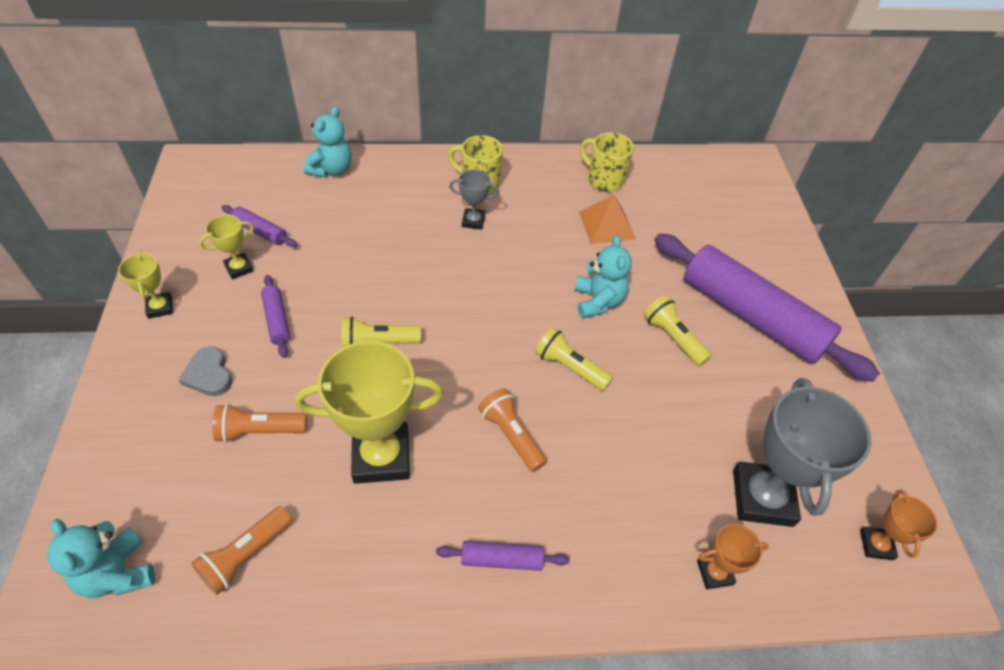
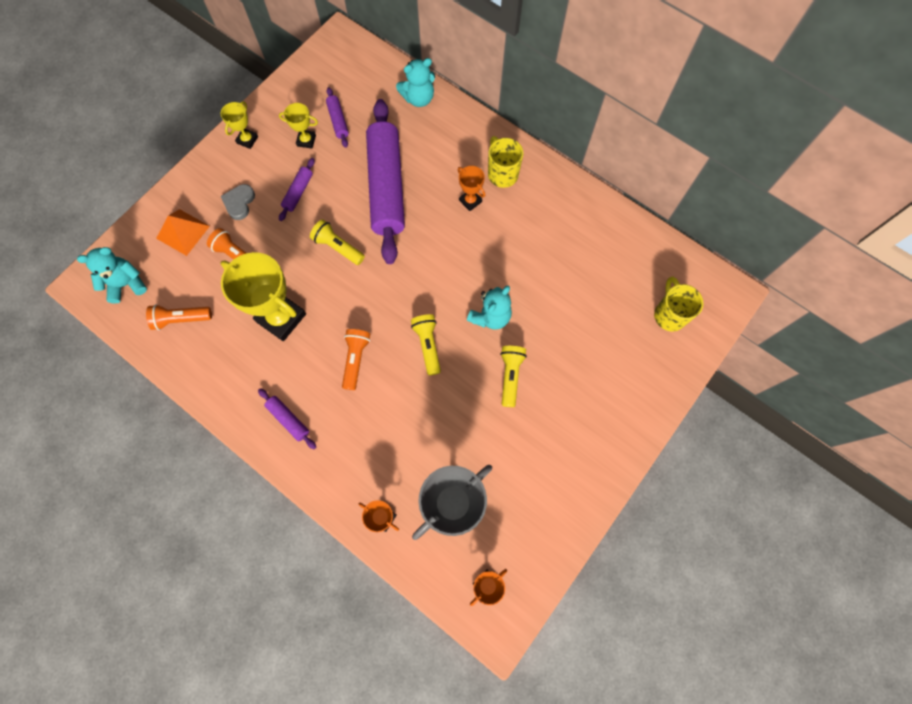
camera: 45 degrees right, 20 degrees up
turquoise teddy bear [47,519,155,598] -> turquoise teddy bear turned 60 degrees clockwise [77,247,147,304]
grey trophy [449,170,499,230] -> orange trophy [458,166,485,211]
orange pyramid [579,195,636,244] -> orange pyramid moved to [156,209,210,256]
yellow mug [580,132,634,192] -> yellow mug moved to [654,276,703,331]
purple rolling pin [654,233,880,382] -> purple rolling pin moved to [366,99,405,264]

